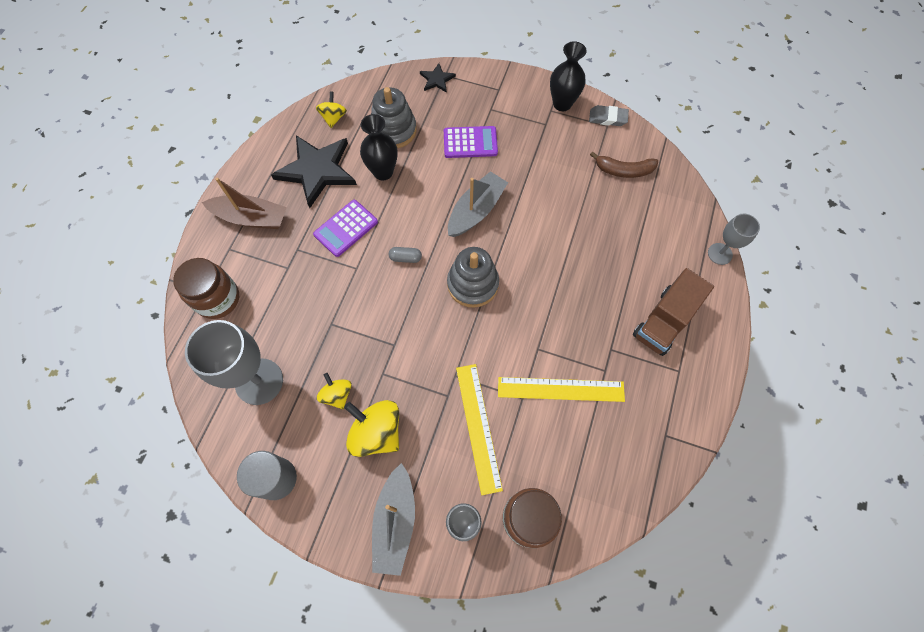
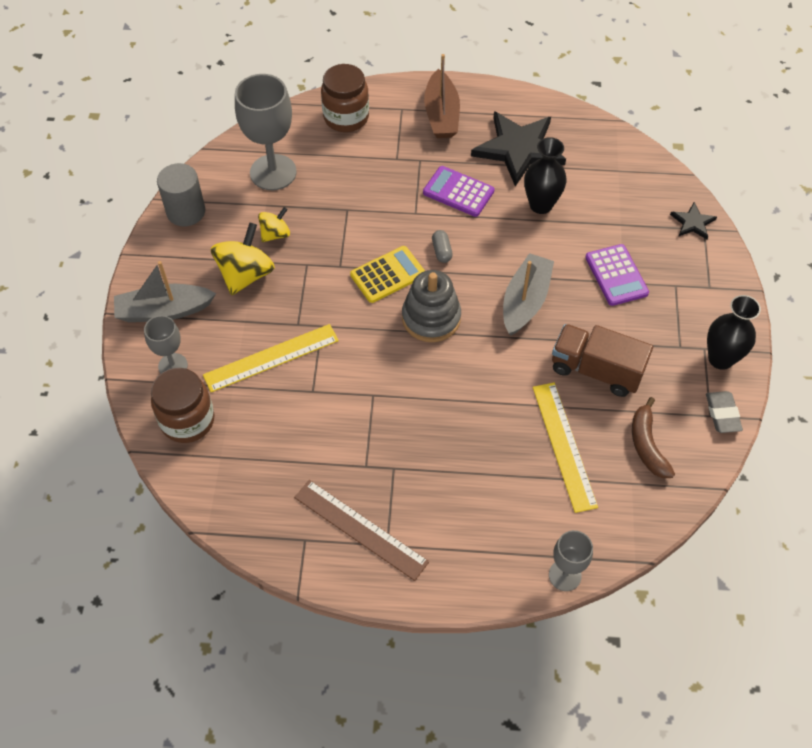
camera: 75 degrees right, 10 degrees down
yellow spinning top [316,91,347,128] -> none
grey stacking toy [371,87,417,148] -> none
grey boat [448,171,508,237] -> grey boat turned 90 degrees counterclockwise [503,253,554,336]
yellow ruler [498,377,625,402] -> yellow ruler moved to [533,382,598,513]
brown truck [633,268,714,356] -> brown truck moved to [552,324,653,397]
none -> brown ruler [294,480,429,581]
none -> yellow calculator [350,246,425,303]

